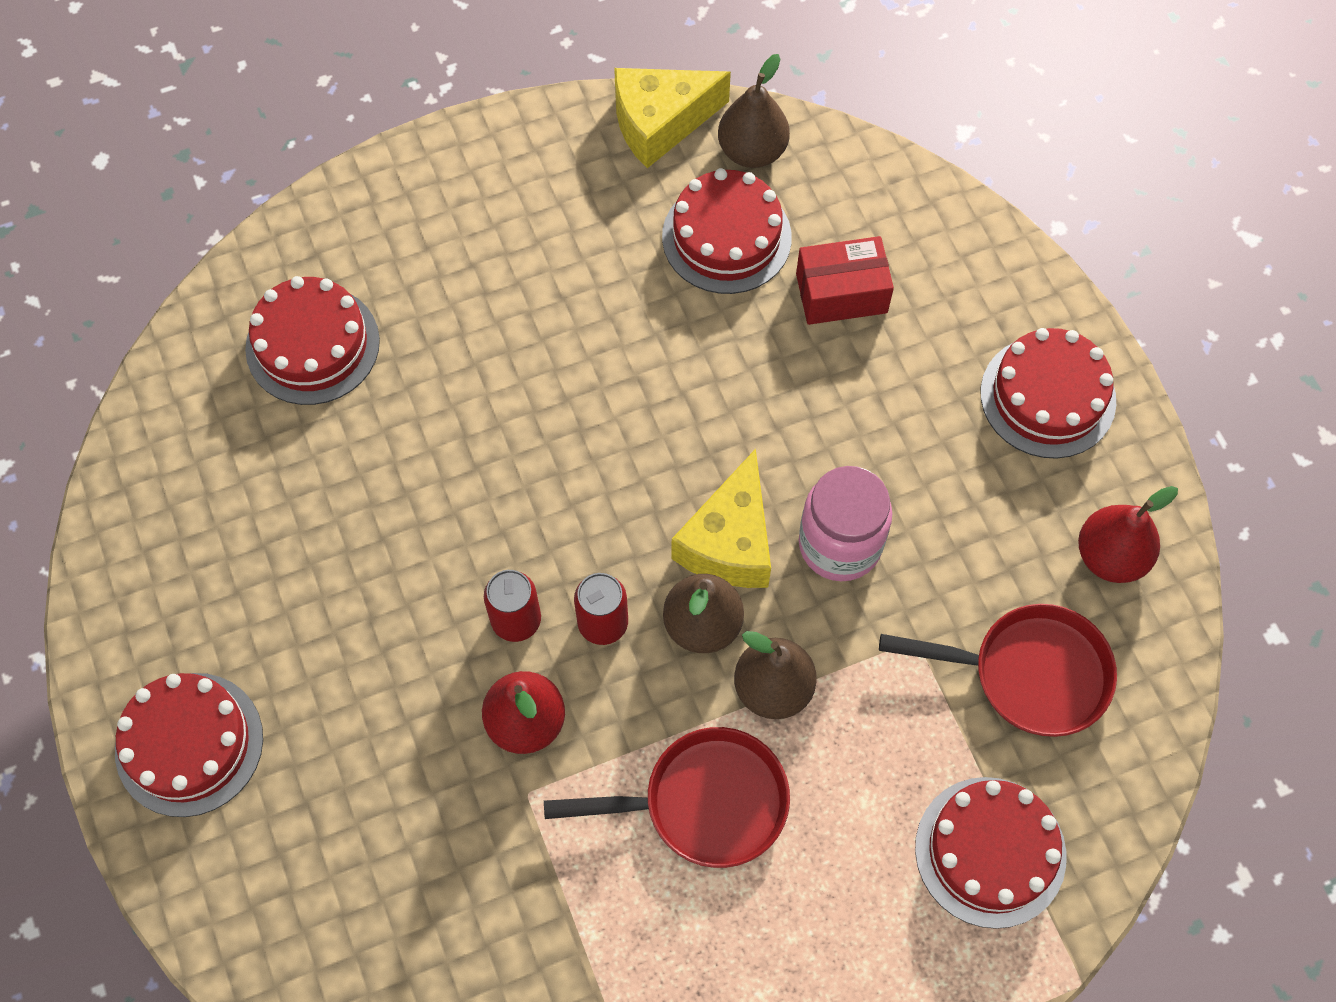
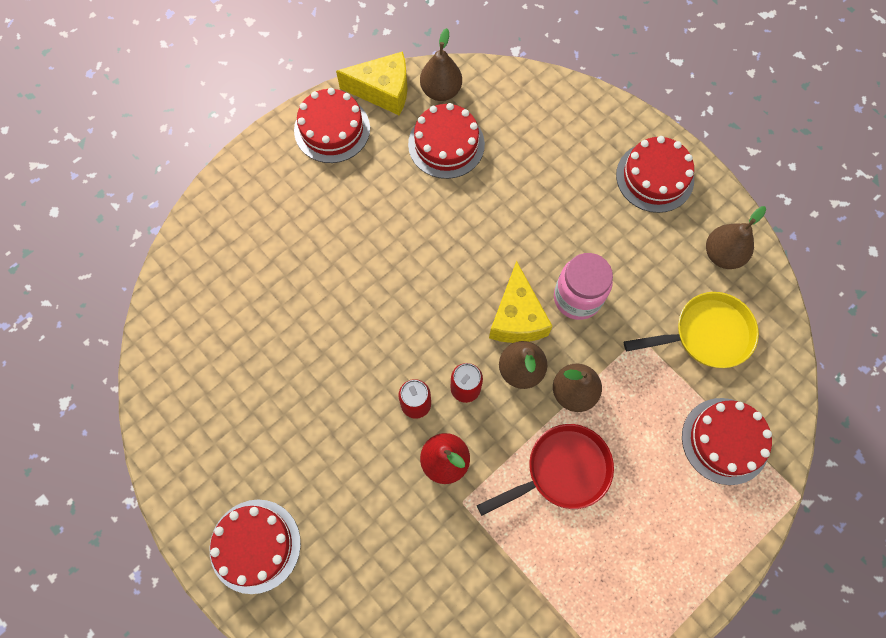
camera: 20 degrees left, 5 degrees up
red cake [245,276,380,405] -> red cake moved to [294,88,370,163]
yellow cheese [614,68,731,168] -> yellow cheese turned 135 degrees counterclockwise [336,51,407,115]
red box [796,236,894,325] -> none
red pan [879,604,1117,737] -> yellow pan [624,292,759,368]
red pear [1078,486,1178,583] -> brown pear [706,206,766,269]

